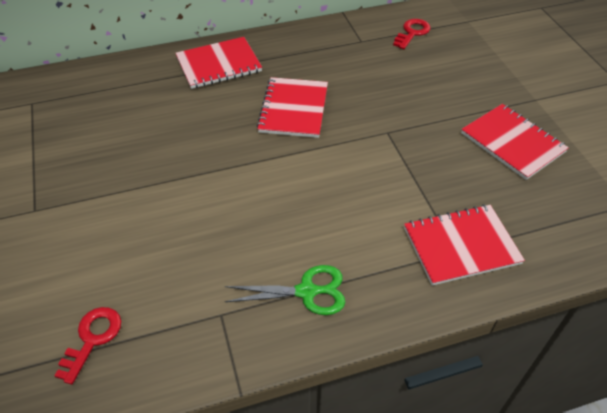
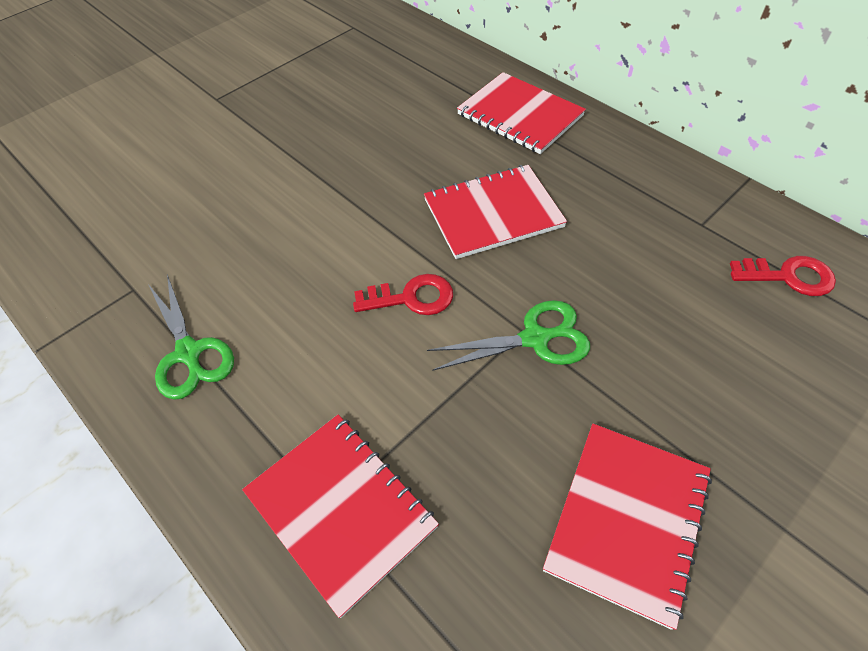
camera: 65 degrees right, 5 degrees up
red key [54,307,121,385] -> red key moved to [353,274,453,315]
none -> green scissors [427,300,590,371]

